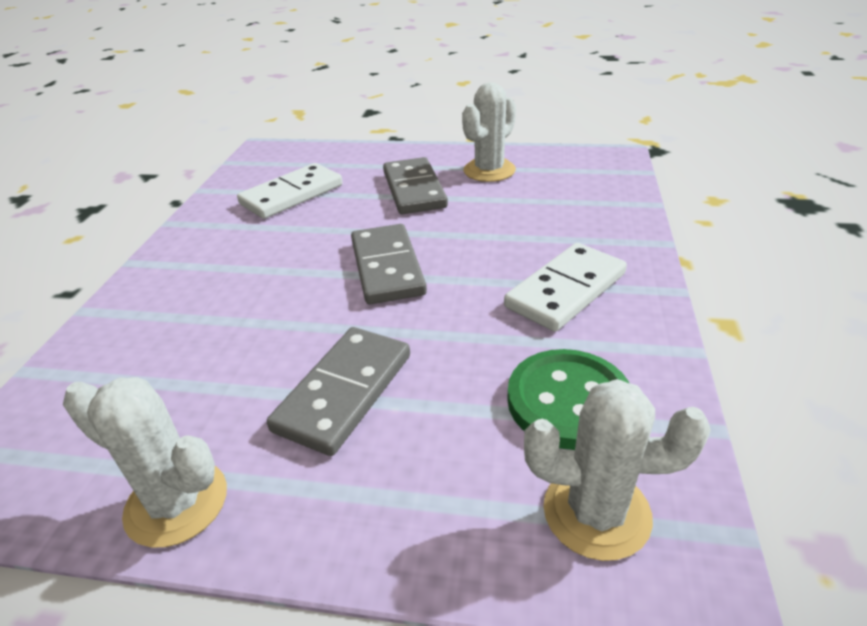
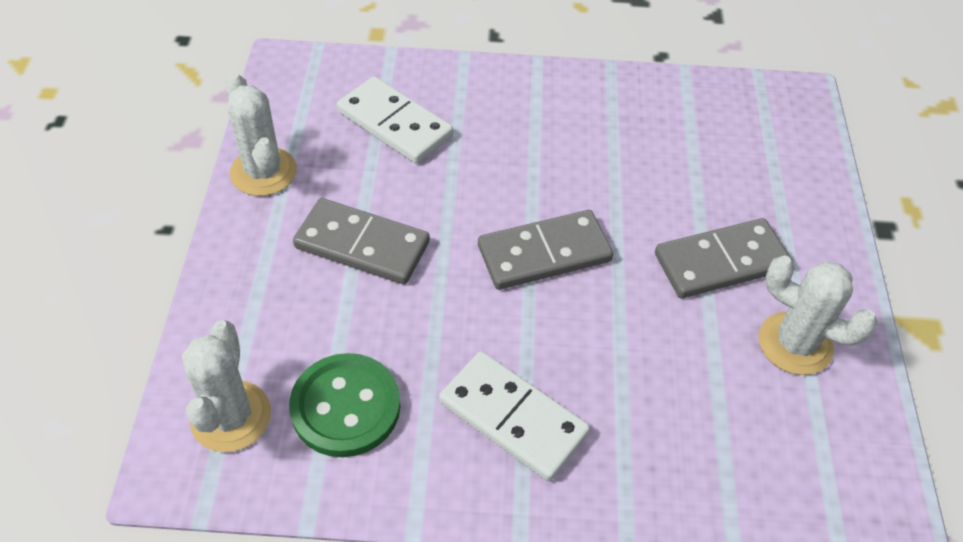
camera: 80 degrees right, 15 degrees up
white cactus [63,377,227,548] -> white cactus turned 45 degrees counterclockwise [225,73,297,196]
white domino [237,163,343,219] -> white domino moved to [337,76,453,164]

